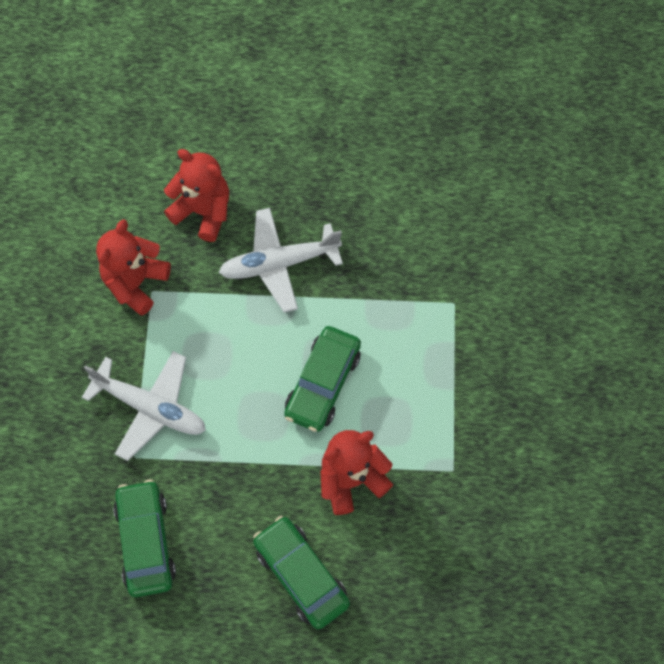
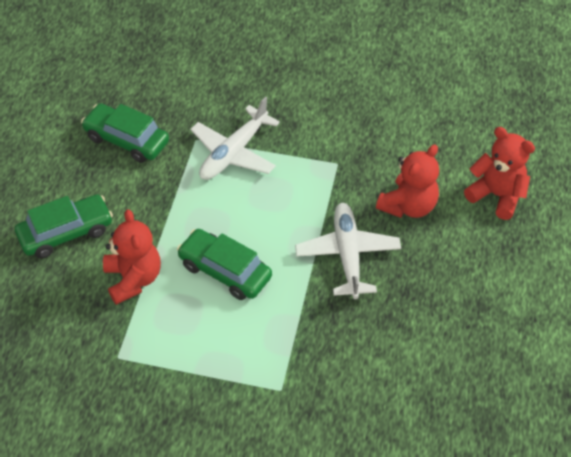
camera: 100 degrees right, 15 degrees down
red teddy bear [96,219,171,316] -> red teddy bear moved to [464,127,535,220]
green car [113,480,176,597] -> green car turned 150 degrees counterclockwise [81,103,169,163]

